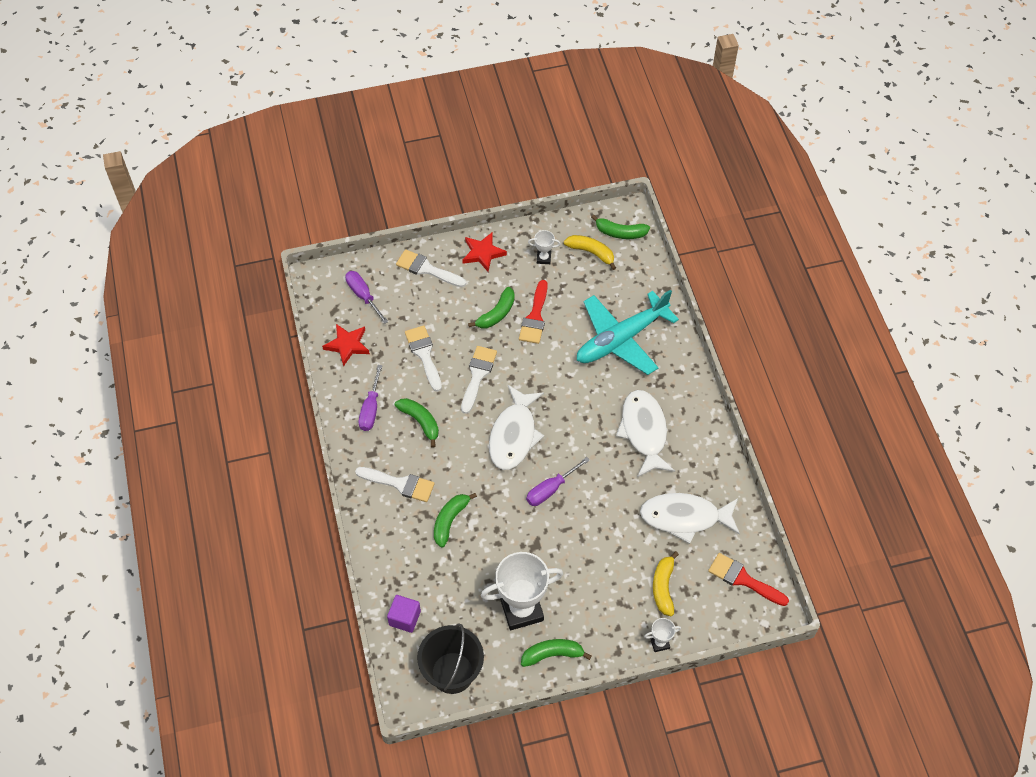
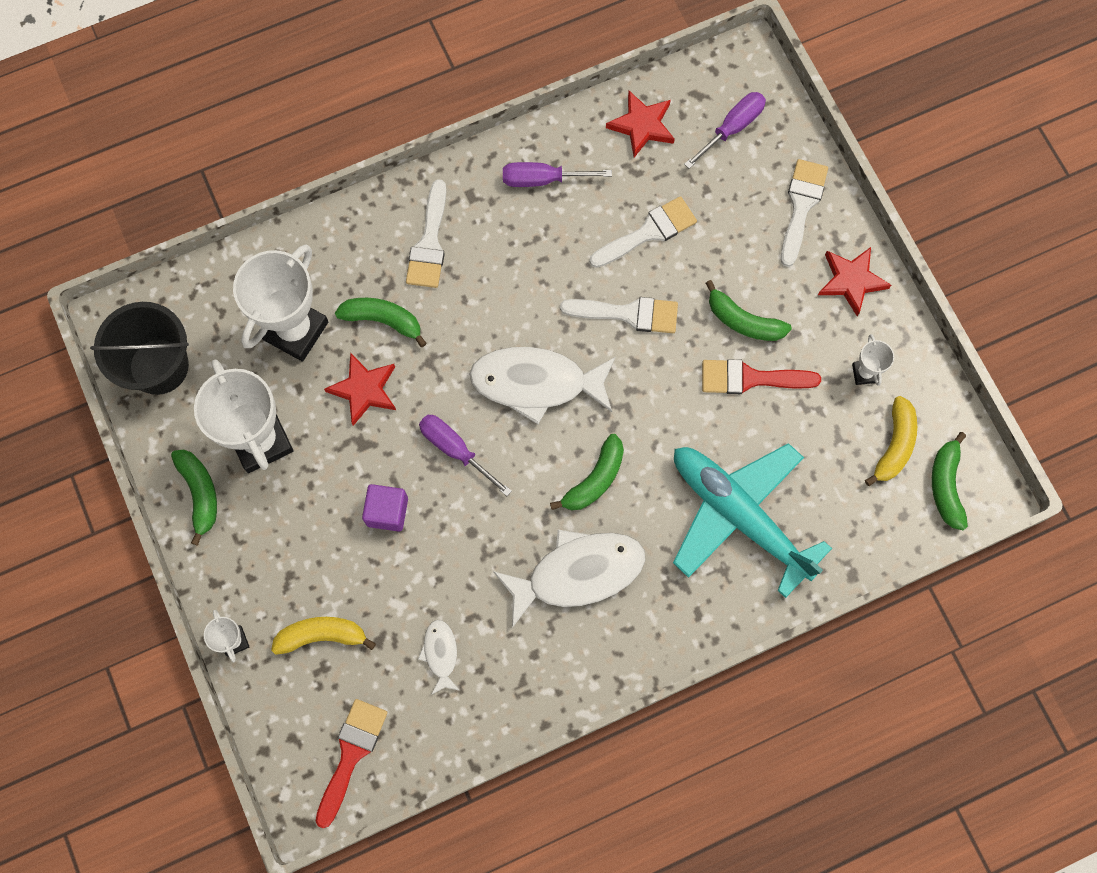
camera: 80 degrees right, 15 degrees up
purple cube [387,595,421,633] -> purple cube moved to [362,484,408,532]
green banana [394,398,439,448] -> green banana moved to [550,434,624,510]
white fish [640,493,740,544] -> white fish [418,620,460,695], size x0.48
none -> white trophy [233,244,328,362]
none -> red star [324,352,396,426]

